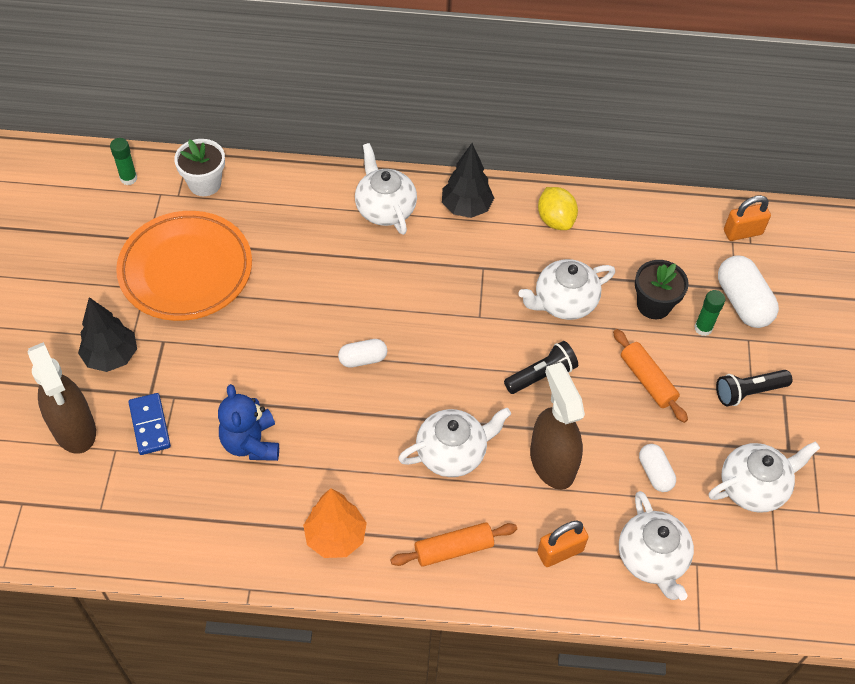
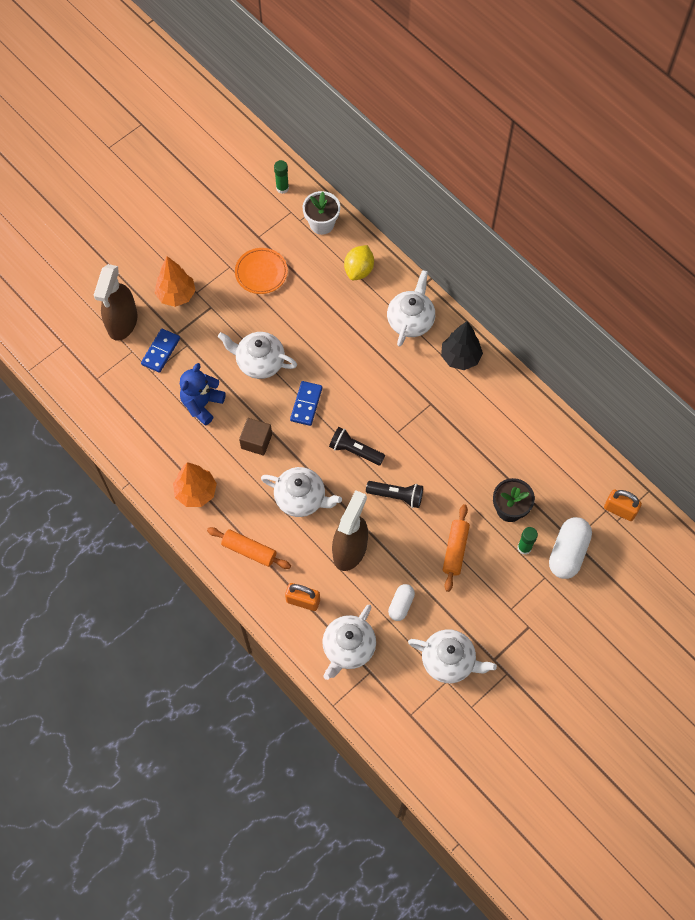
camera: 45 degrees right, 10 degrees up
black tree [78,297,137,372] -> orange tree [154,256,196,307]
orange plate [116,211,252,321] -> orange plate [235,248,288,294], size x0.54
white capsule [338,339,387,368] -> blue domino [290,381,323,426]
white teapot [518,259,615,320] -> white teapot moved to [218,332,297,379]
yellow lemon [538,187,578,230] -> yellow lemon moved to [344,245,374,280]
black flashlight [716,370,792,406] -> black flashlight moved to [329,427,385,465]
none -> brown cube [239,418,272,456]

